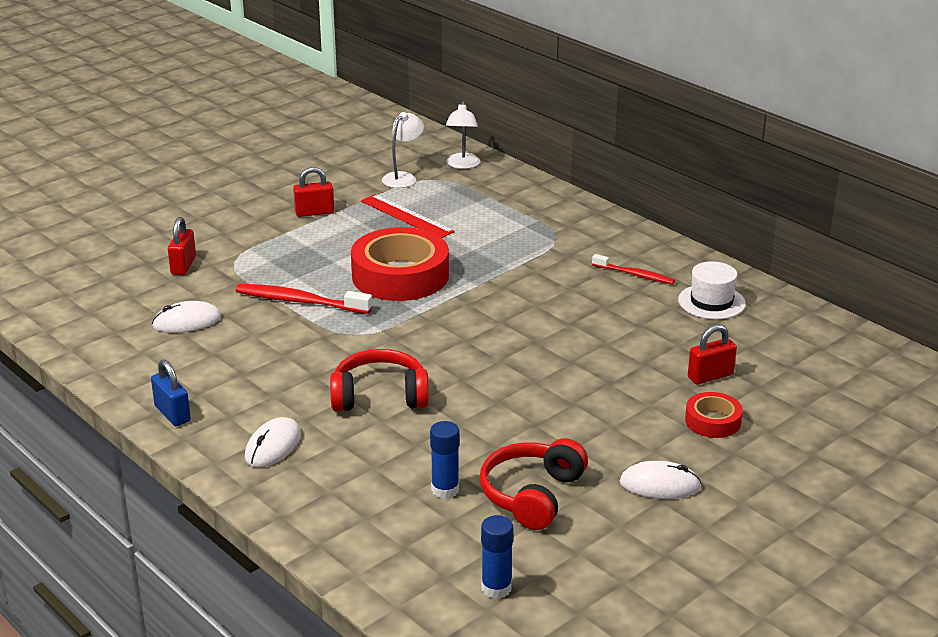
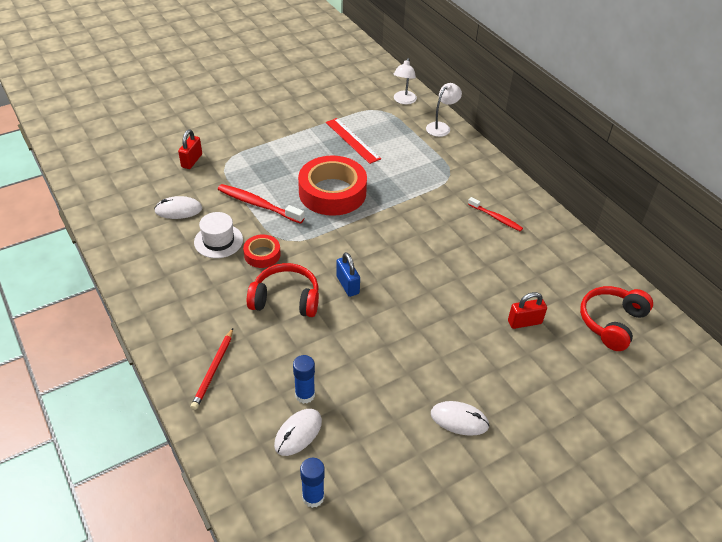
camera: 10 degrees right, 15 degrees up
blue padlock [151,360,191,426] -> blue padlock moved to [336,252,360,297]
white mouse [245,417,301,468] -> white mouse moved to [274,409,322,456]
red padlock [293,167,334,217] -> none
white lamp [382,112,424,188] -> white lamp moved to [426,83,462,137]
red headphones [480,438,588,530] -> red headphones moved to [580,286,653,351]
white hat [678,261,746,320] -> white hat moved to [194,212,243,258]
red tape [685,392,743,438] -> red tape moved to [243,235,281,268]
none -> red pencil [191,328,233,410]

